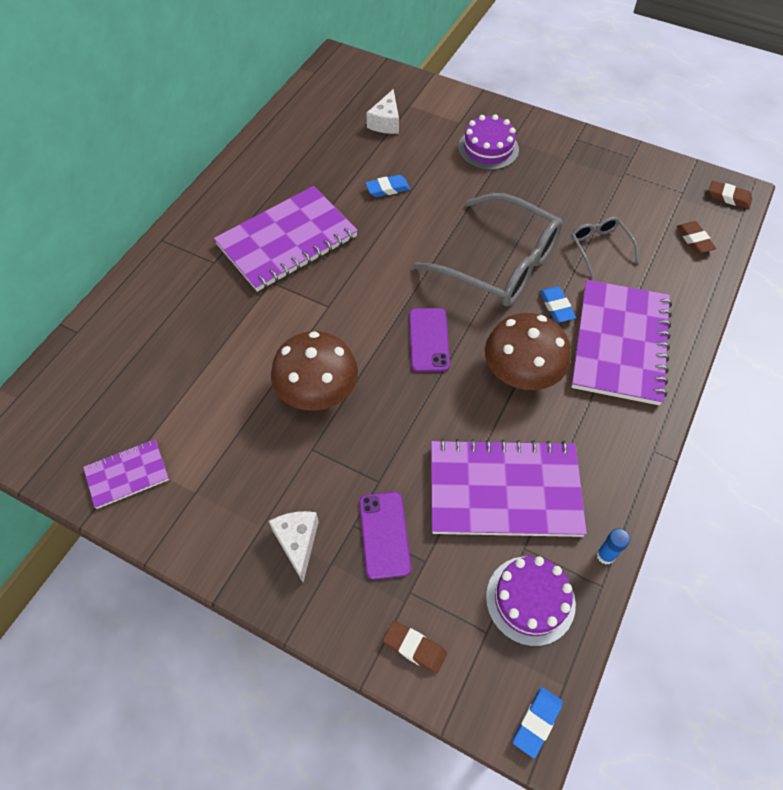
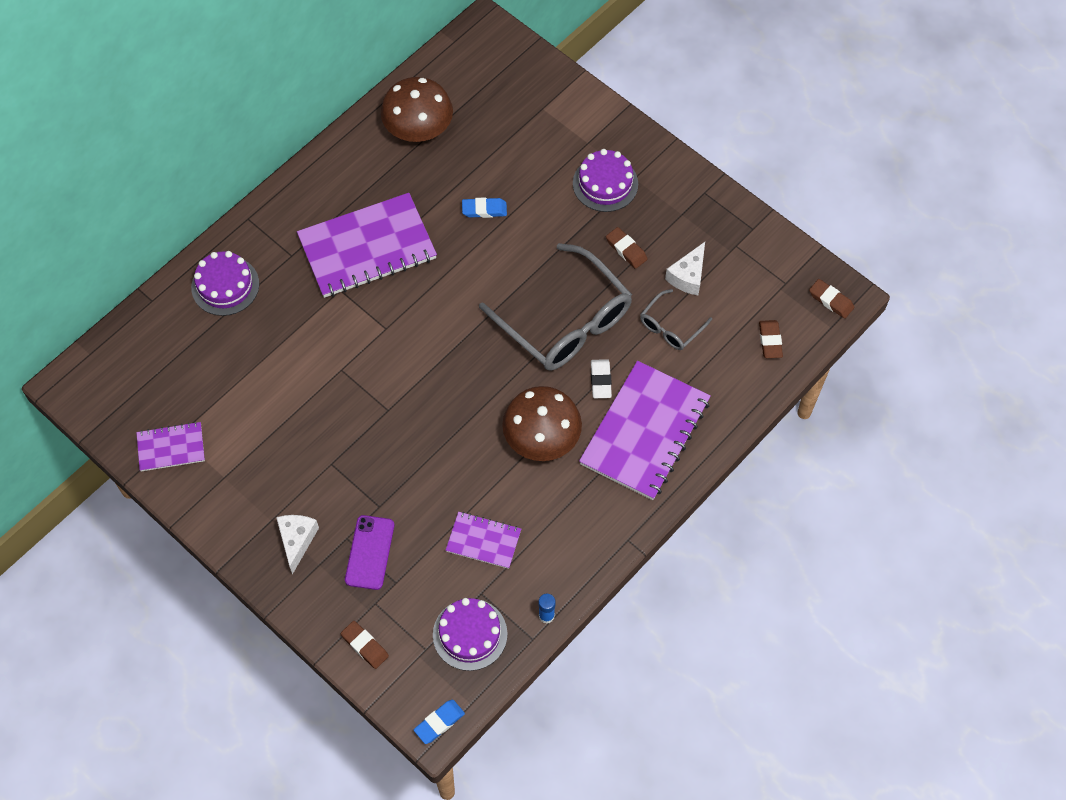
camera: 15 degrees right, 5 degrees up
brown mushroom [271,331,358,411] -> brown mushroom moved to [381,77,453,142]
white cheese [366,89,399,134] -> white cheese moved to [665,242,705,295]
purple phone [409,308,450,372] -> none
purple notebook [431,439,587,537] -> purple notebook [446,512,521,569], size x0.51
blue eraser [540,287,576,322] -> white eraser [591,359,612,398]
grey glasses [571,217,639,276] -> grey glasses turned 135 degrees counterclockwise [640,289,712,350]
none -> purple cake [191,251,259,316]
none -> brown eraser [606,227,648,269]

